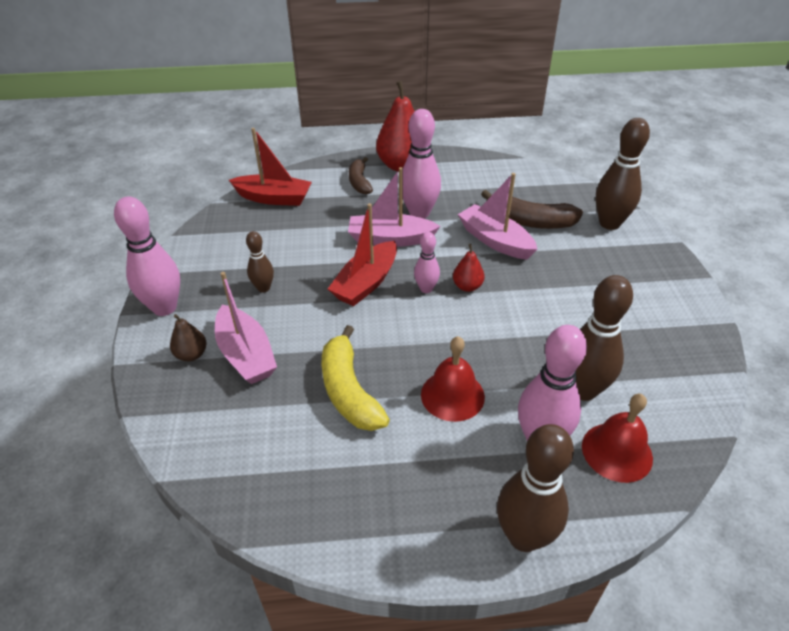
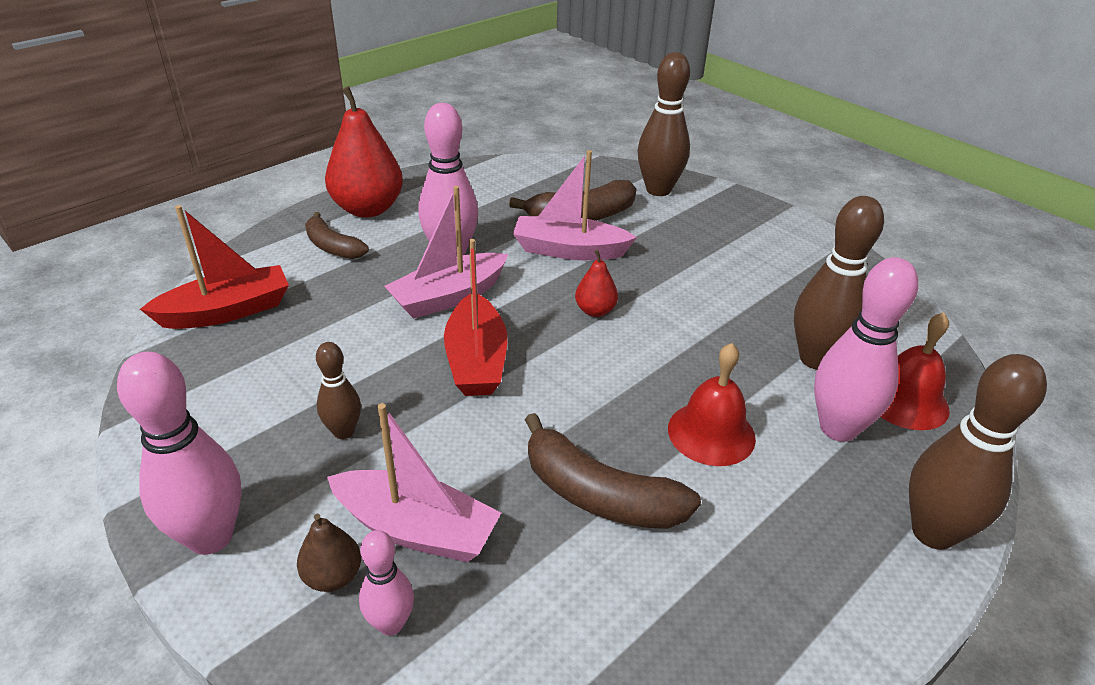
camera: 40 degrees left, 5 degrees down
yellow banana [322,325,390,431] -> brown banana [525,413,701,529]
pink bowling pin [414,232,440,293] -> pink bowling pin moved to [359,530,414,636]

